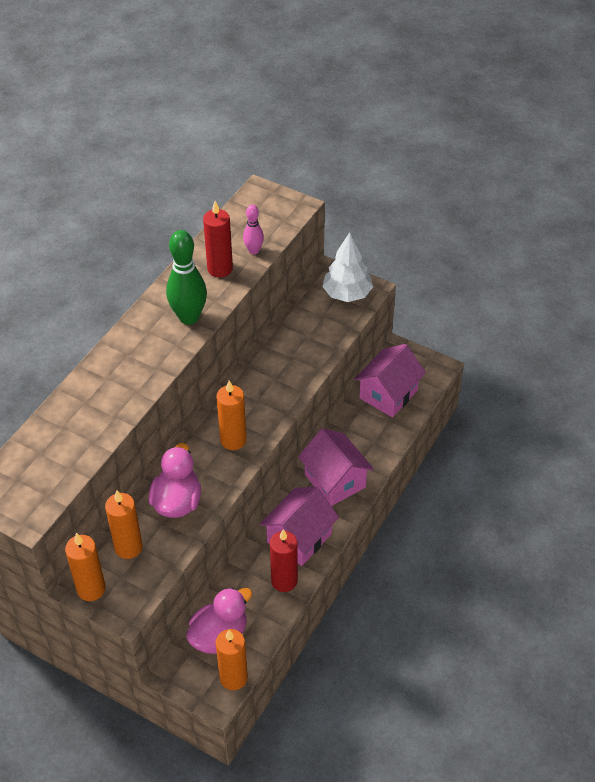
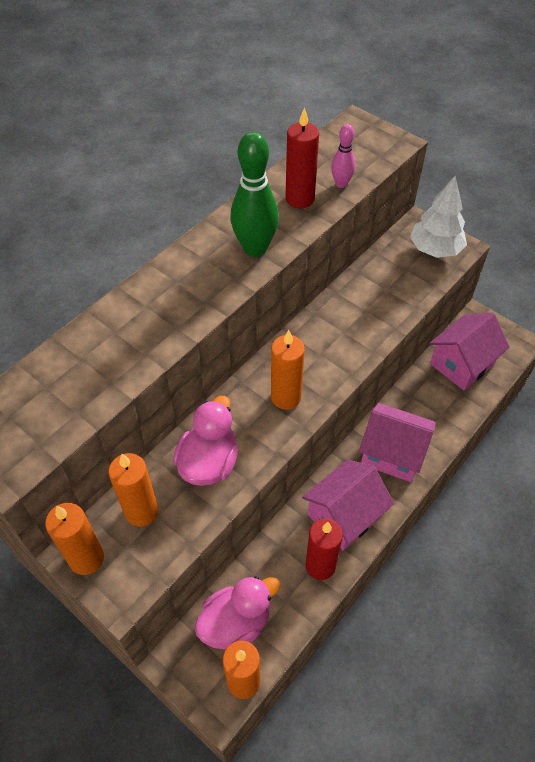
camera: 10 degrees right, 5 degrees up
pink house [298,429,374,506] -> pink house turned 45 degrees counterclockwise [359,403,436,482]

